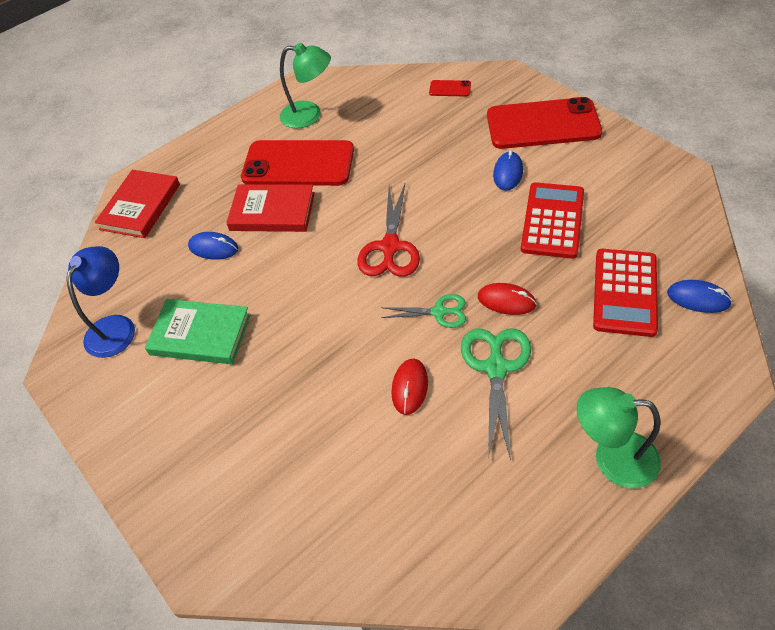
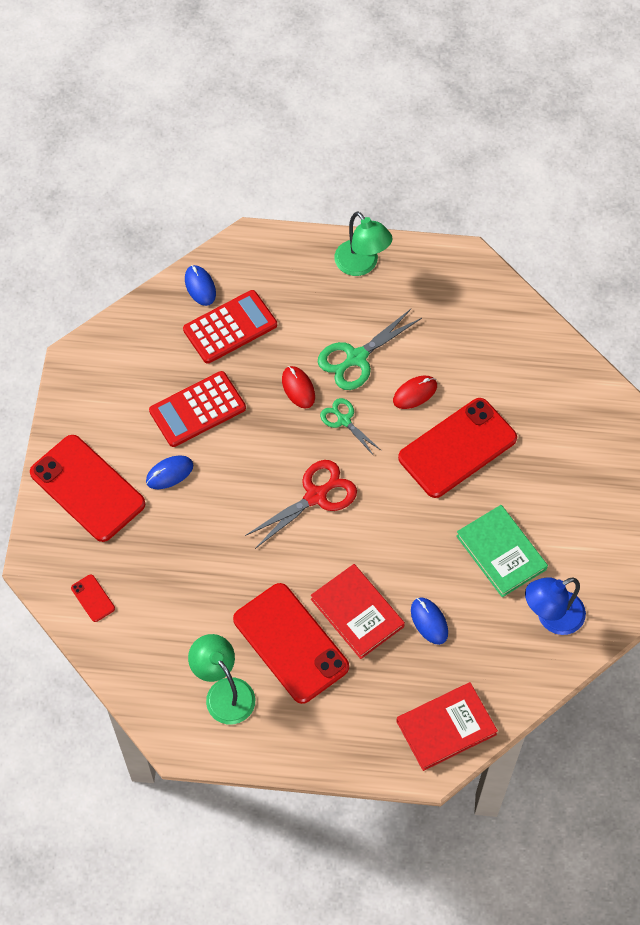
camera: 140 degrees left, 10 degrees up
none -> red phone [398,398,517,498]

